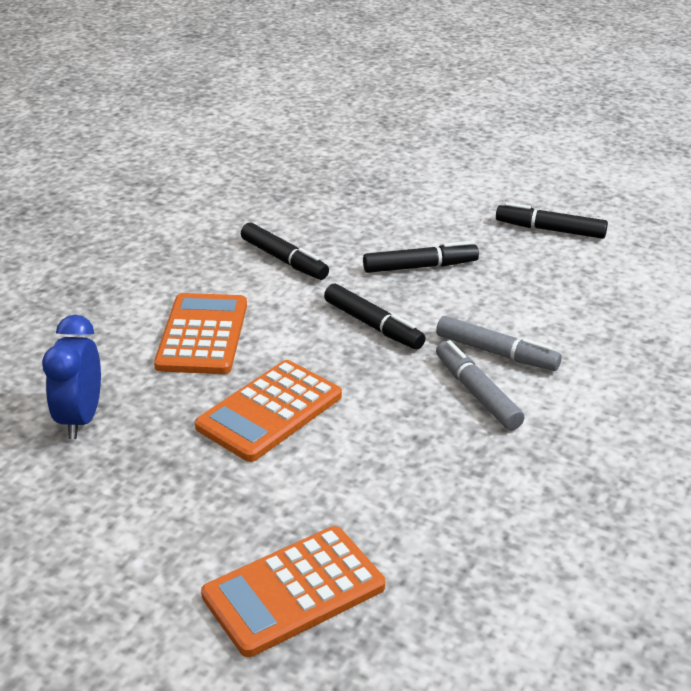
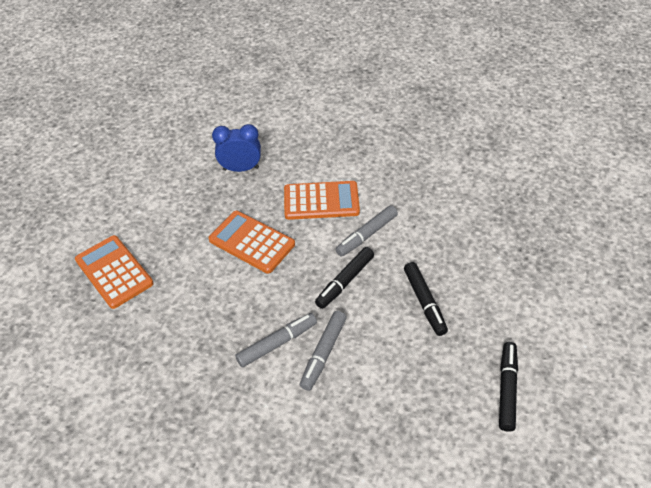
camera: 85 degrees right, 15 degrees up
black marker [241,223,329,280] -> none
none -> grey marker [335,205,398,257]

